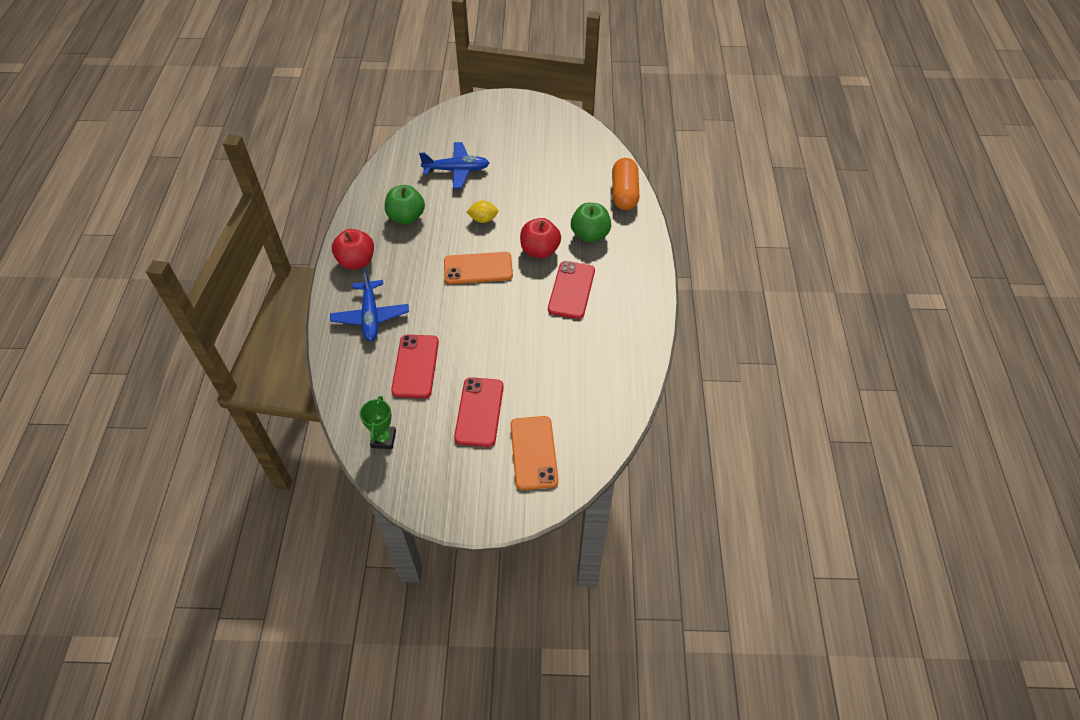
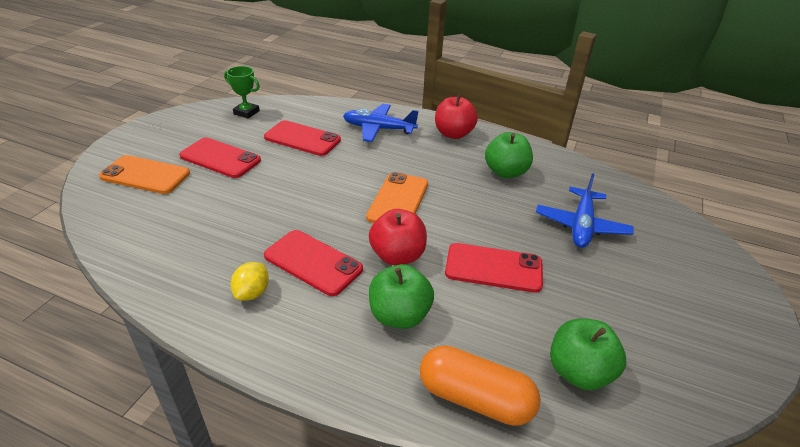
camera: 110 degrees right, 15 degrees down
yellow lemon [466,200,498,223] -> yellow lemon moved to [231,262,269,300]
none -> red phone [445,243,543,293]
none -> green apple [550,318,626,390]

